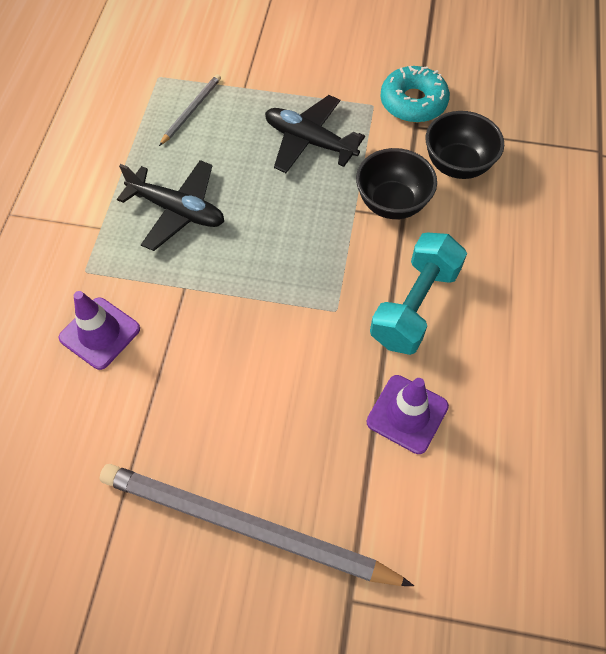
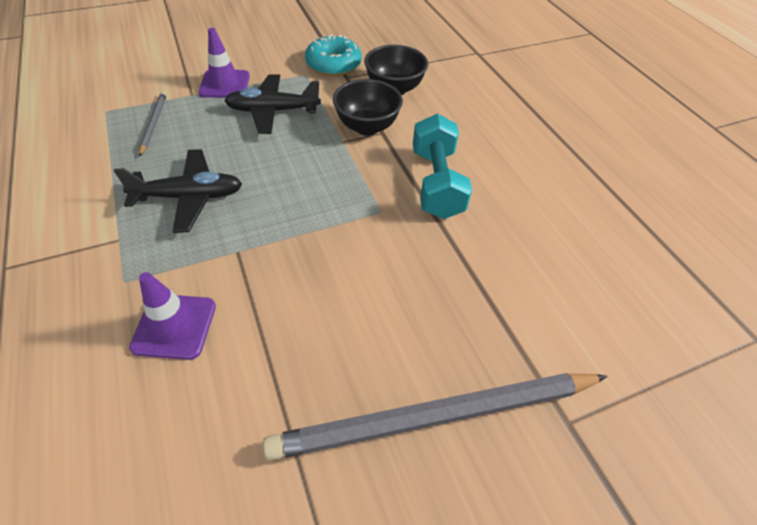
camera: 35 degrees left, 10 degrees down
purple traffic cone [367,375,449,454] -> purple traffic cone moved to [198,28,250,98]

